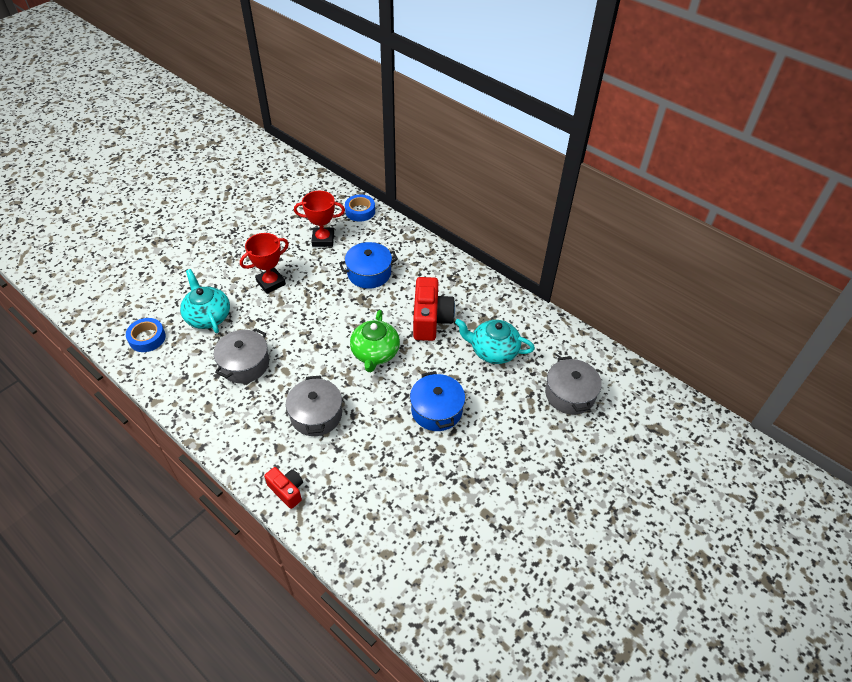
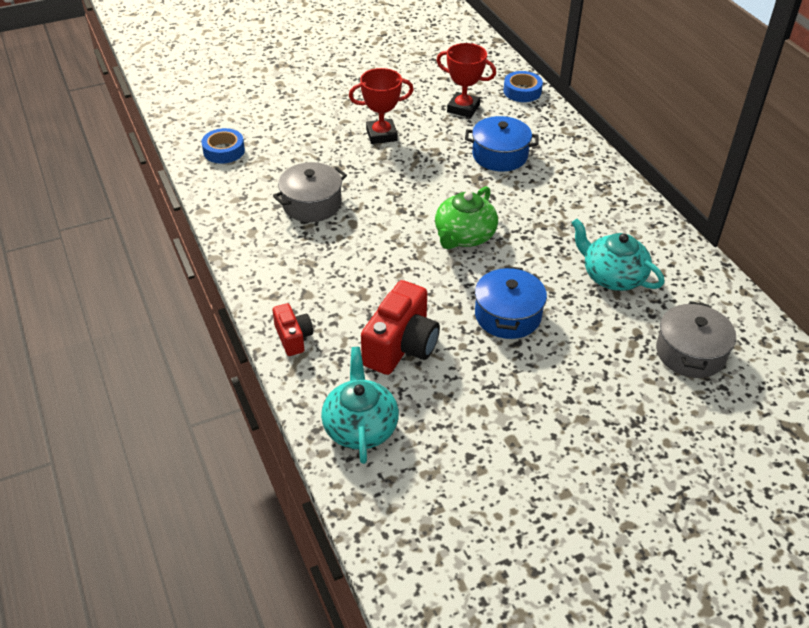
camera: 25 degrees right, 5 degrees down
turquoise teapot [180,269,230,333] -> turquoise teapot moved to [321,347,399,464]
grey pot [286,376,342,436] -> none
red camera [413,277,455,341] -> red camera moved to [361,280,440,375]

